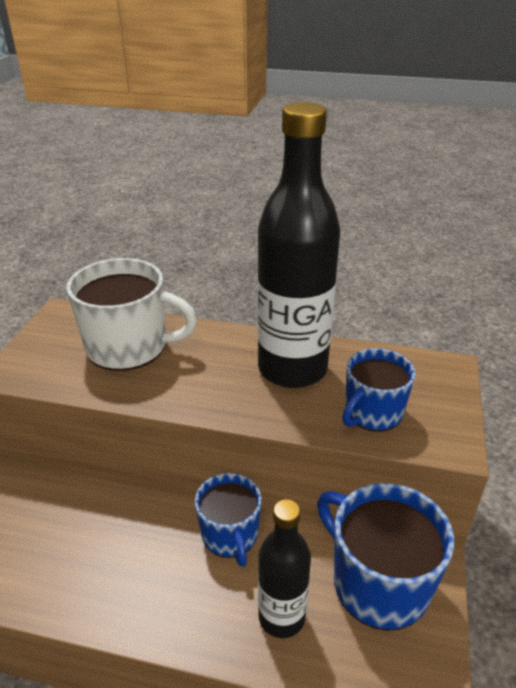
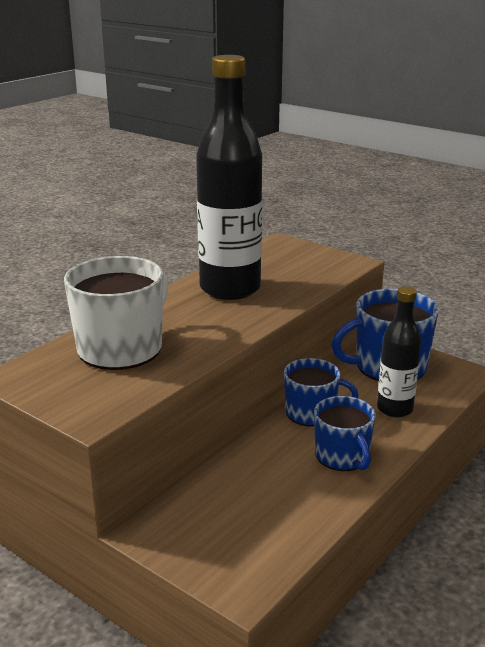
camera: 65 degrees left, 10 degrees down
blue mug [342,348,415,432] -> blue mug moved to [314,396,376,471]

